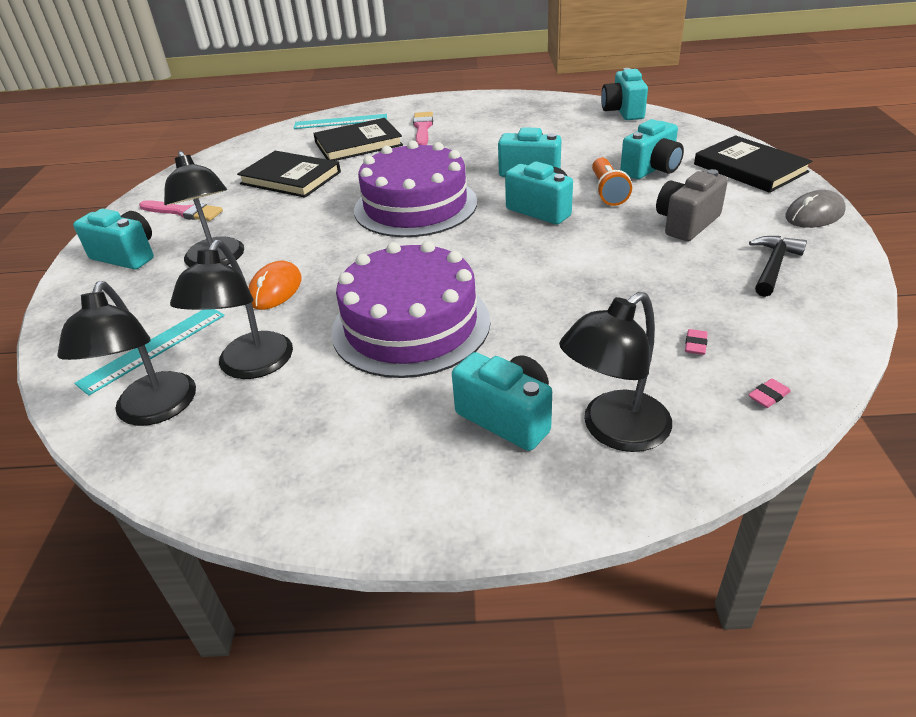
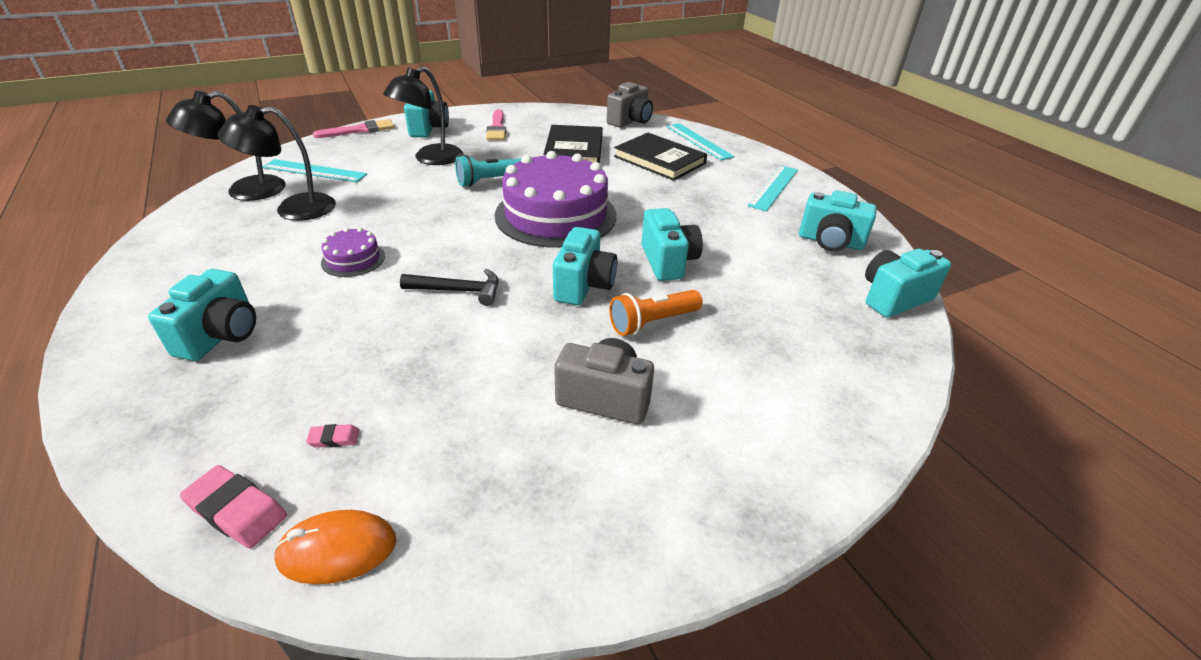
camera: 60 degrees right, 0 degrees up
orange mouse [248,261,302,310] -> orange mouse moved to [273,510,396,584]
purple cake [331,241,491,378] -> purple cake [321,228,385,277], size x0.44
pink brush [413,112,433,145] -> pink brush moved to [313,119,394,138]
black lamp [559,292,672,452] -> none
turquoise camera [620,119,684,179] -> turquoise camera moved to [799,190,877,251]
black book [694,135,812,193] -> none
pink eraser [748,379,791,408] -> pink eraser [180,465,287,548], size x1.89
black hammer [749,236,807,297] -> black hammer moved to [400,269,499,306]
grey mouse [785,190,846,228] -> none
none -> turquoise flashlight [455,155,522,187]
none -> grey camera [607,82,653,128]
none -> turquoise ruler [748,165,798,211]

